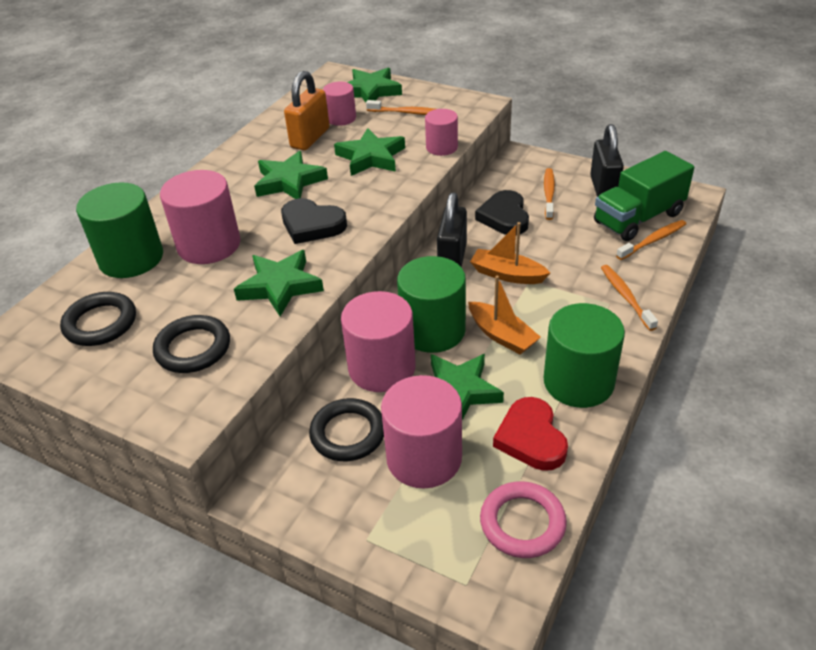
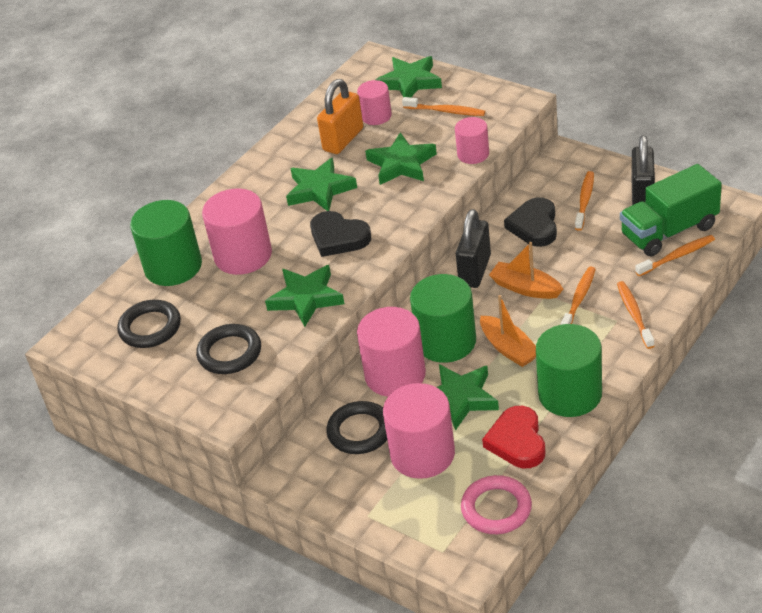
camera: 10 degrees right, 0 degrees up
none -> orange toothbrush [560,267,596,325]

